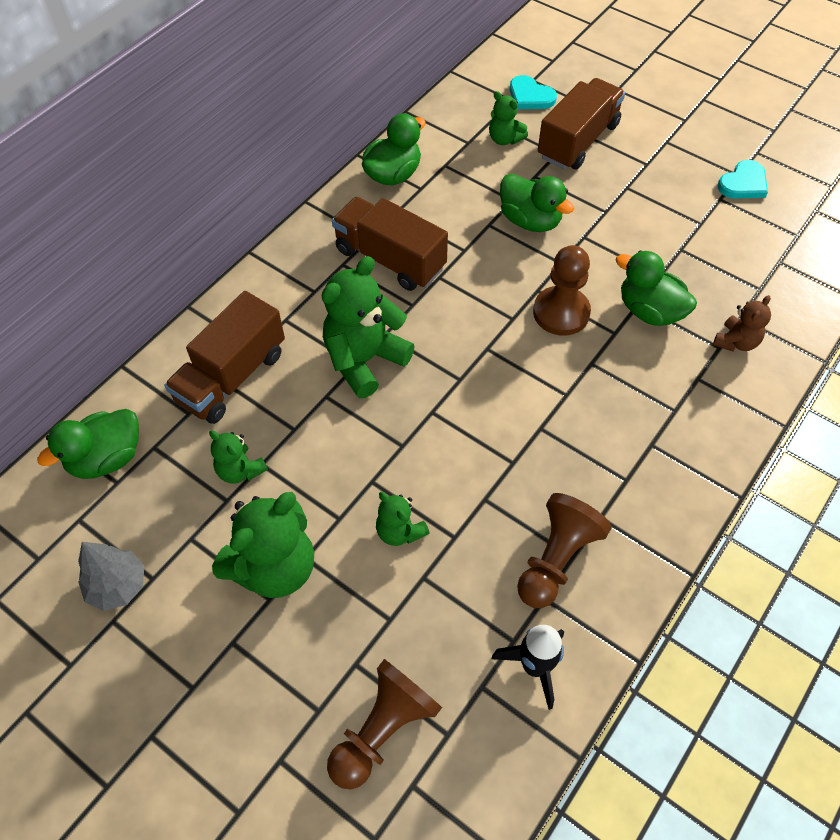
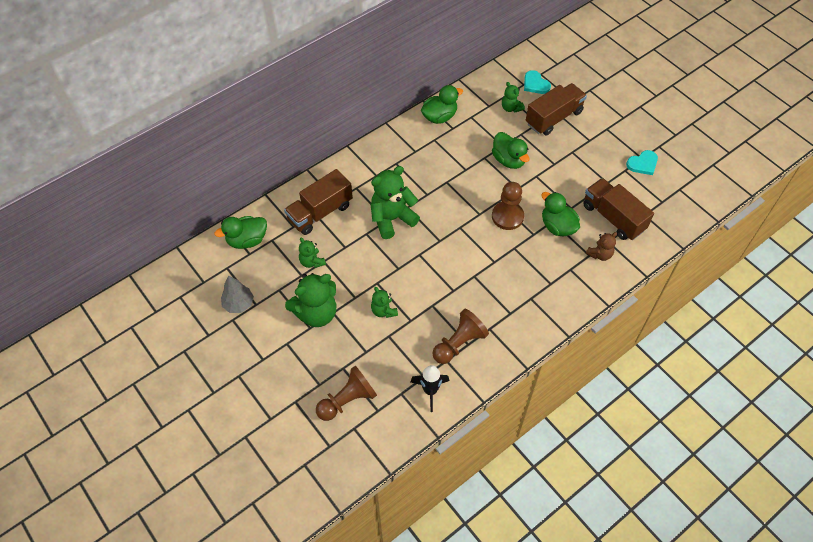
camera: 15 degrees right, 0 degrees up
brown truck [332,197,448,291] -> brown truck moved to [583,178,654,240]

